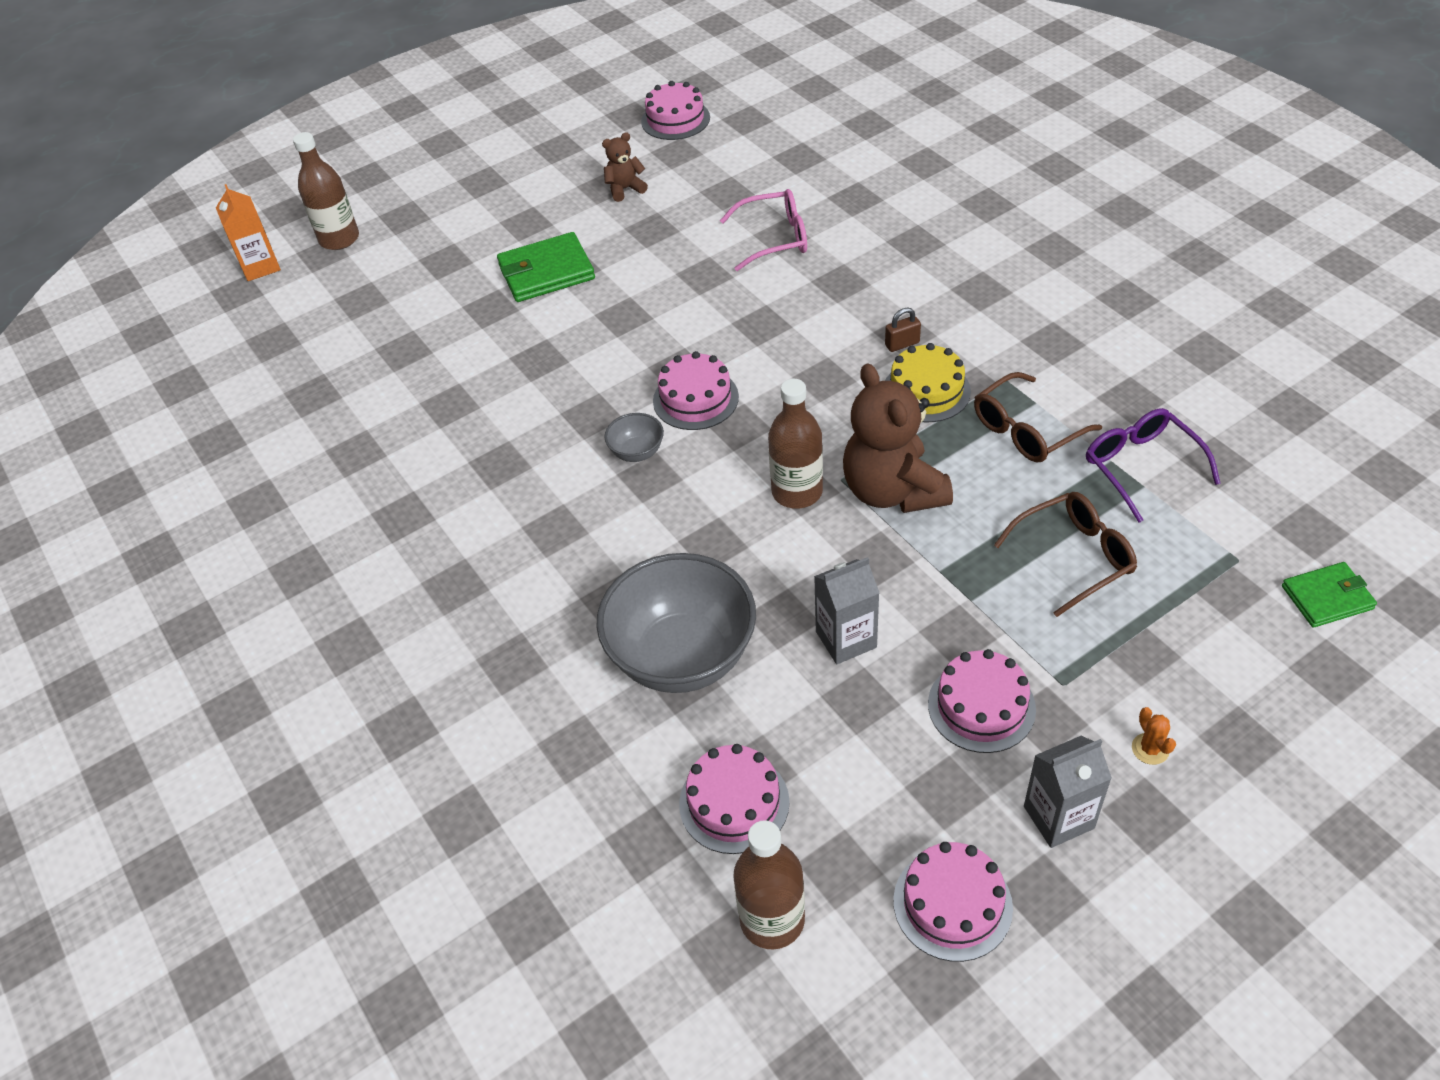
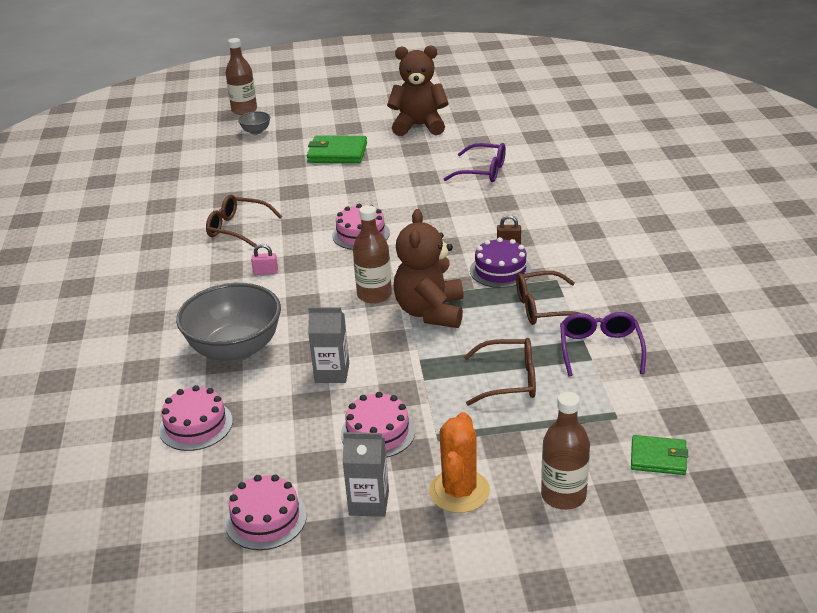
camera: 25 degrees right, 15 degrees down
orange carton [216,184,281,281] -> none
brown teddy bear [602,132,648,202] -> brown teddy bear [387,45,449,136], size x2.08
grey bowl [604,413,664,462] -> grey bowl moved to [238,111,270,135]
pink cake [641,81,710,140] -> none
pink glasses [720,189,807,271] -> purple glasses [444,143,506,182]
brown bottle [733,820,805,949] -> brown bottle moved to [541,392,590,510]
yellow cake [885,343,971,422] -> purple cake [470,237,532,288]
orange cactus [1132,707,1176,765] -> orange cactus [429,412,490,513], size x2.28
none -> brown glasses [206,194,282,247]
none -> pink padlock [251,244,278,275]

